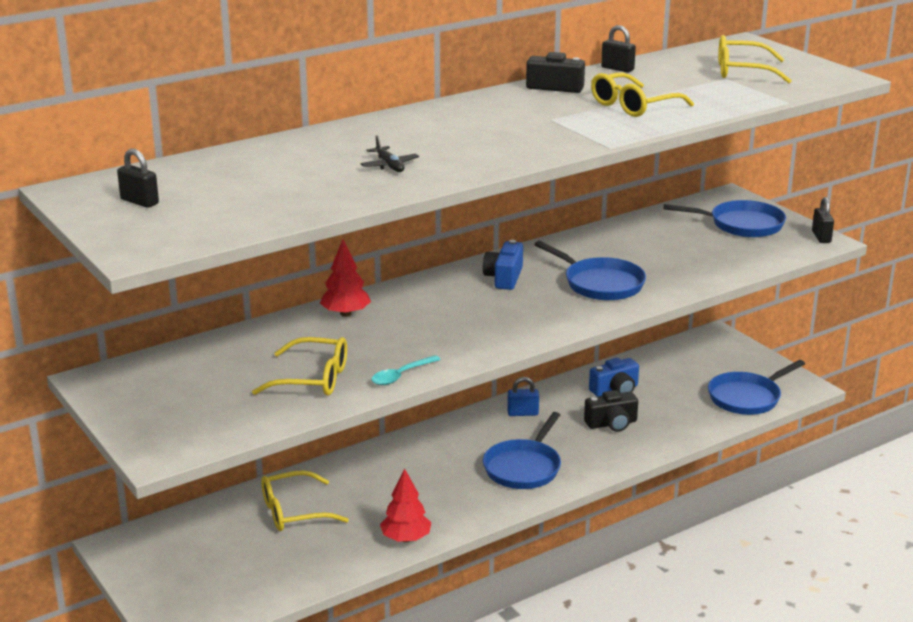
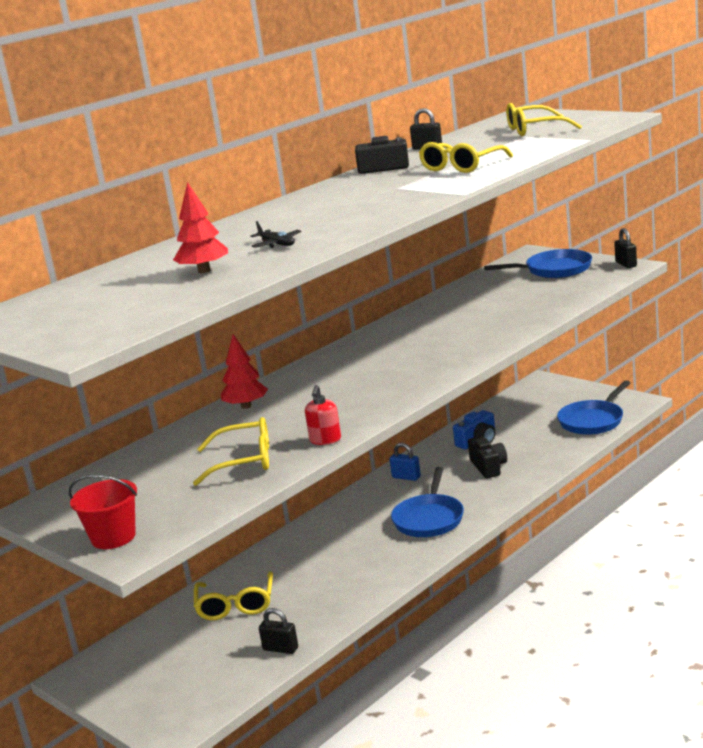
camera: 10 degrees left, 5 degrees down
black padlock [117,149,159,208] -> black padlock moved to [259,608,298,654]
yellow glasses [261,470,349,531] -> yellow glasses turned 60 degrees counterclockwise [194,571,273,620]
turquoise spoon [371,355,441,385] -> red soap dispenser [305,385,341,445]
red tree [380,469,431,542] -> red tree moved to [173,182,228,273]
blue camera [483,240,523,290] -> none
blue padlock [507,377,539,416] -> blue padlock turned 45 degrees clockwise [390,443,421,481]
blue pan [534,241,646,300] -> none
black camera [584,390,638,432] -> black camera turned 75 degrees counterclockwise [468,436,507,478]
none -> red bucket [69,475,137,549]

